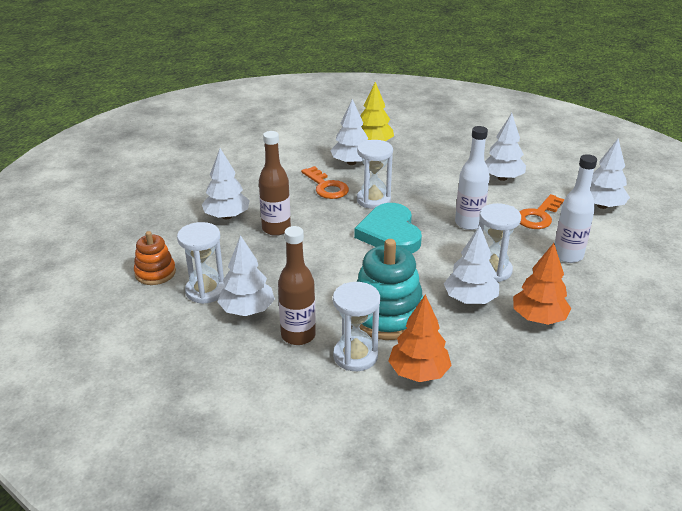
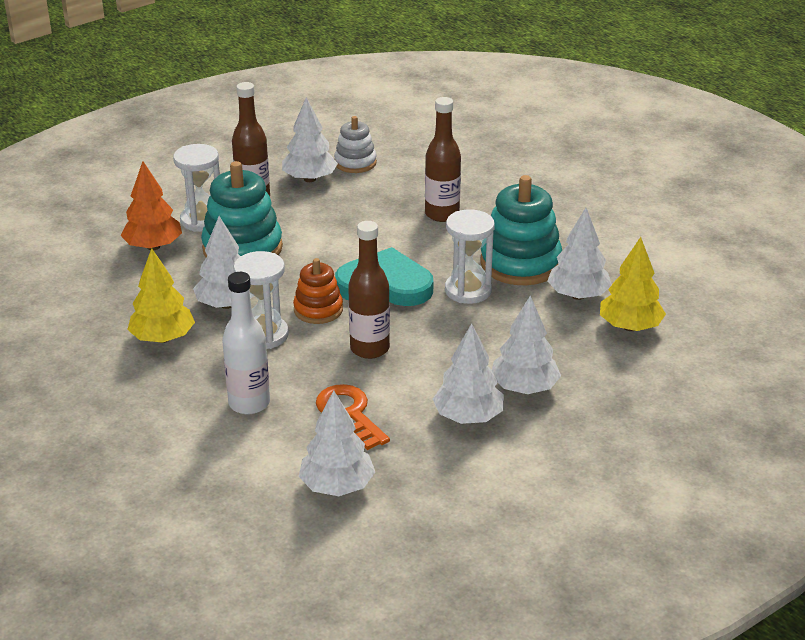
camera: 110 degrees right, 0 degrees up
orange stacking toy [134,231,176,285] -> orange stacking toy moved to [293,258,343,324]
white hourglass [177,222,224,304] -> white stacking toy [334,116,377,173]
white tree [202,148,250,219] -> white tree moved to [492,295,561,394]
orange key [301,166,349,199] -> turquoise stacking toy [480,175,562,285]
white bottle [455,126,490,230] -> brown bottle [348,221,390,359]
orange tree [513,243,571,325] -> yellow tree [127,248,195,343]

